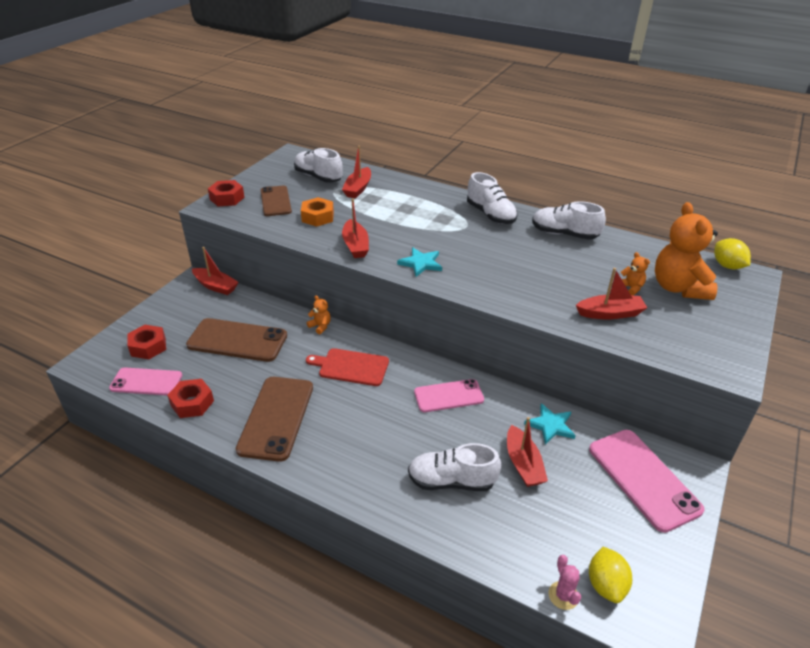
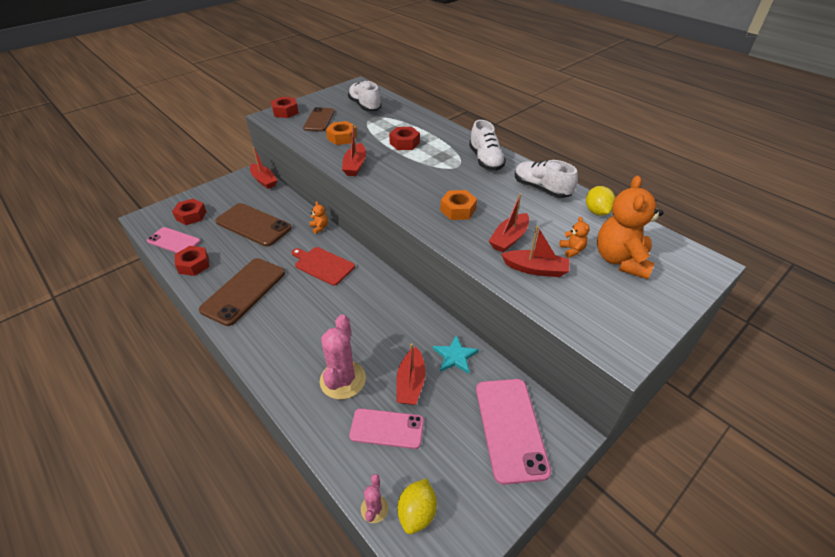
camera: 20 degrees right, 5 degrees up
red boat [342,146,371,198] -> red boat moved to [489,194,529,253]
turquoise star [397,247,442,277] -> none
white shoe [408,443,501,491] -> pink cactus [320,315,366,399]
pink phone [414,379,484,412] -> pink phone moved to [349,408,424,449]
yellow lemon [714,238,751,270] -> yellow lemon moved to [586,186,615,216]
none -> red nut [389,127,420,150]
none -> orange nut [440,190,477,220]

